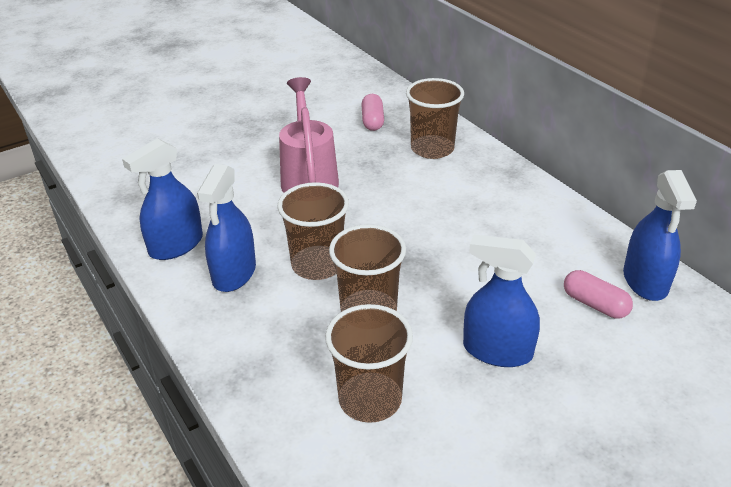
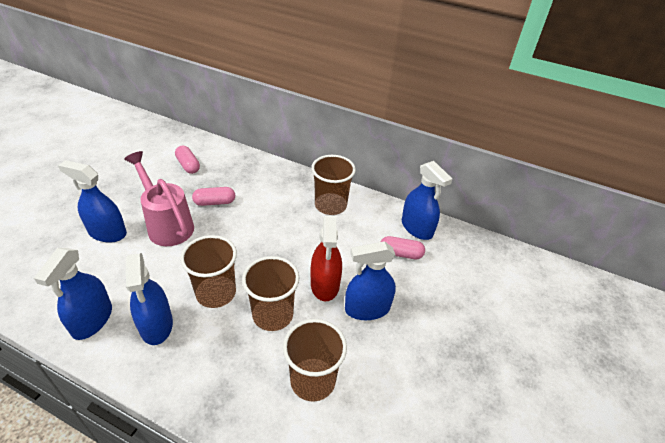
camera: 35 degrees left, 5 degrees up
brown cup [406,78,464,159] -> brown cup moved to [311,155,356,215]
none -> blue spray bottle [58,160,127,243]
none -> pink capsule [192,187,235,206]
none -> red spray bottle [311,216,342,301]

